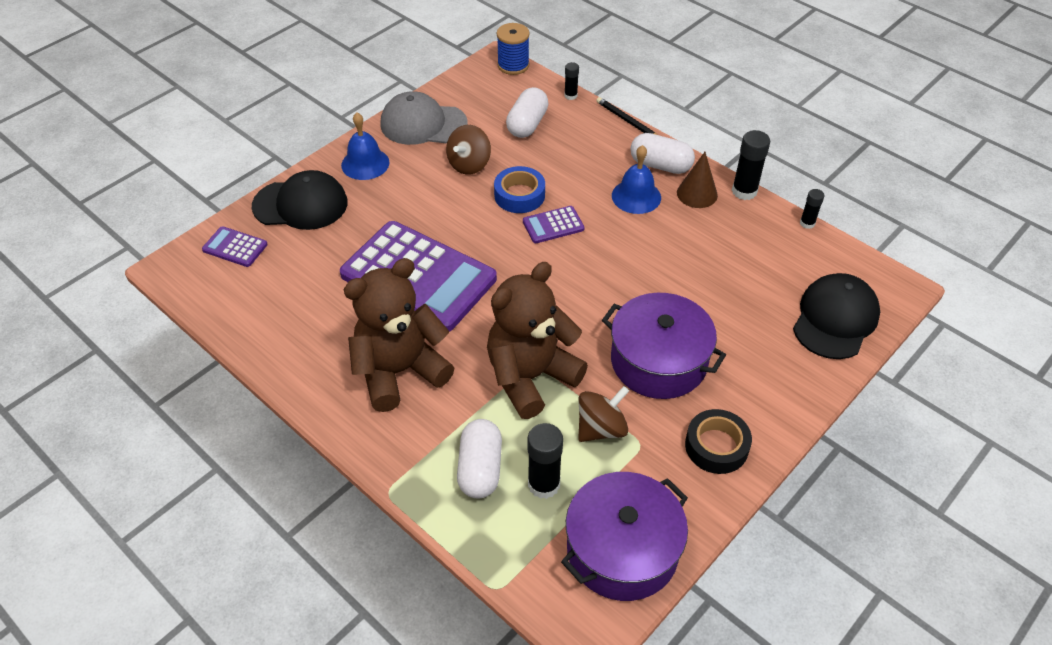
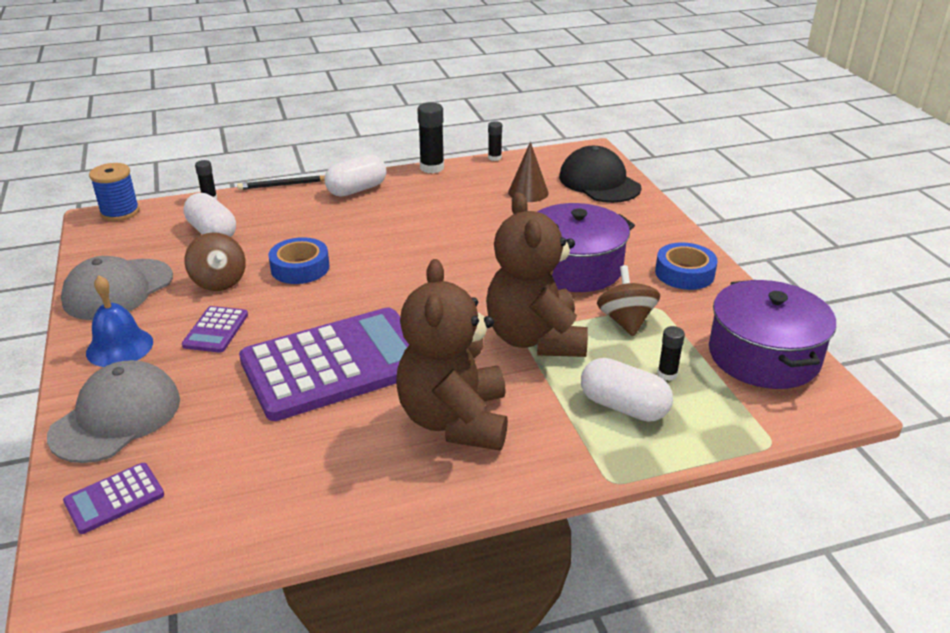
camera: 60 degrees left, 15 degrees down
black cap [252,170,348,230] -> grey cap [47,360,180,463]
purple calculator [523,206,584,243] -> purple calculator moved to [182,306,248,353]
black glue stick [527,423,563,499] -> black glue stick [658,326,685,381], size x0.58
blue bell [612,145,661,214] -> none
brown cone [677,152,718,208] -> brown cone moved to [508,142,549,202]
black tape [685,409,752,474] -> blue tape [655,242,718,290]

